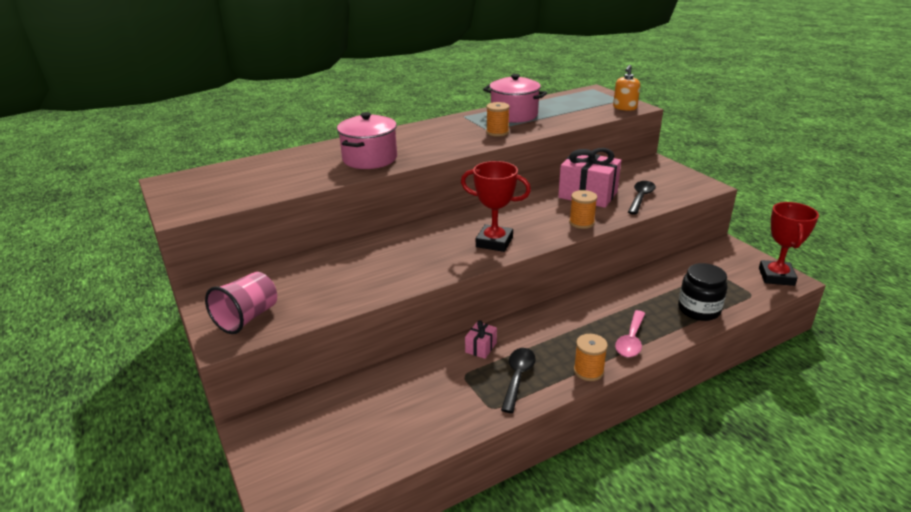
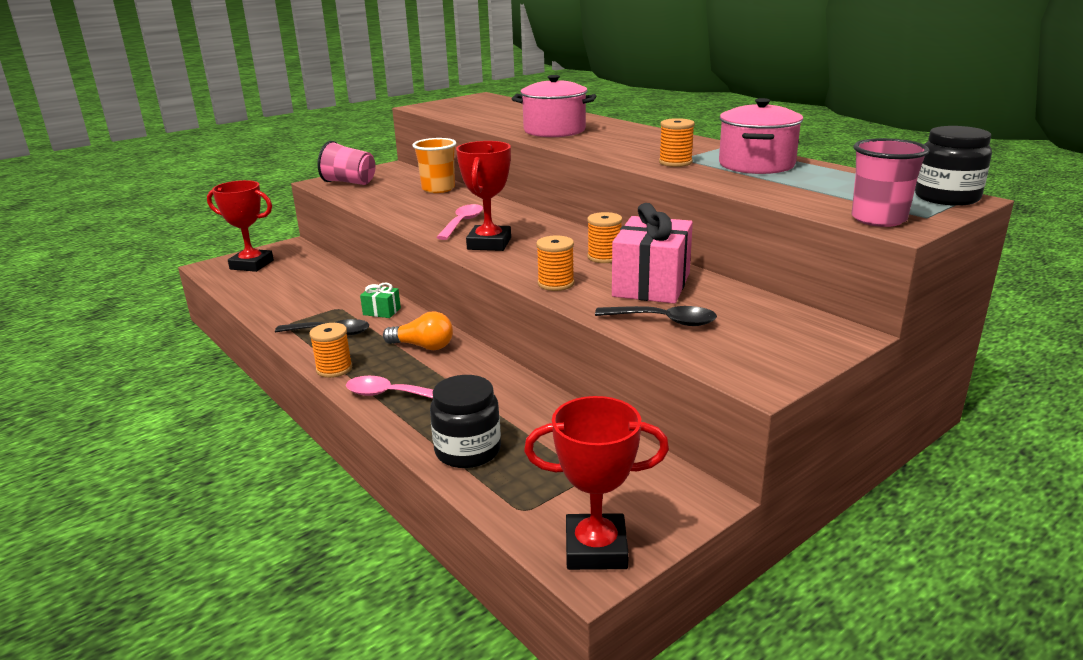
camera: 80 degrees right, 5 degrees down
pink gift [465,320,497,359] -> green gift [360,283,401,318]
orange soap dispenser [613,65,640,111] -> pink cup [852,138,930,227]
none -> red trophy [207,180,274,272]
none -> orange light bulb [383,311,453,350]
none -> orange cup [412,138,456,193]
none -> pink spoon [436,204,483,240]
none -> orange spool [587,212,622,263]
none -> black jar [915,126,992,206]

